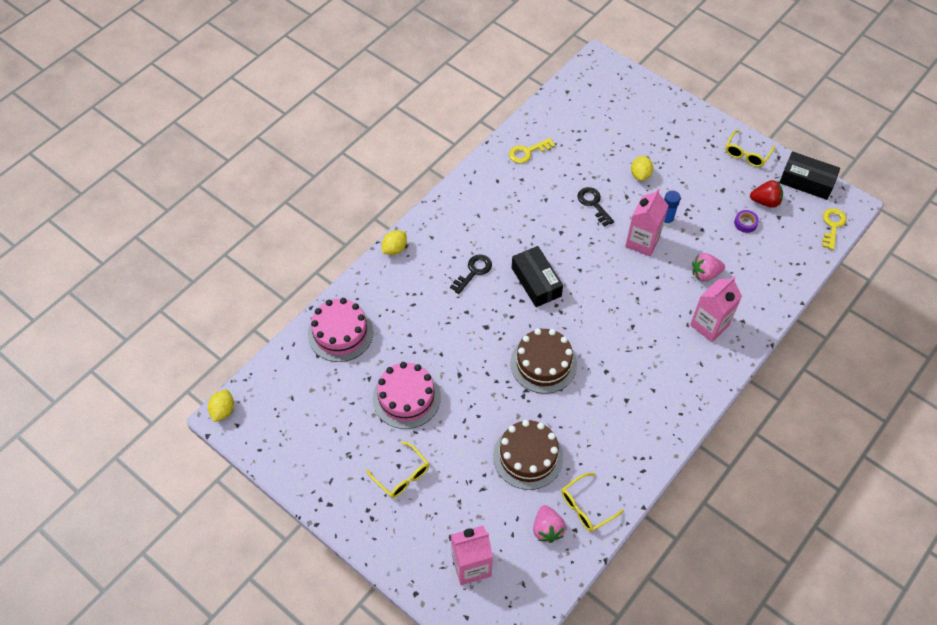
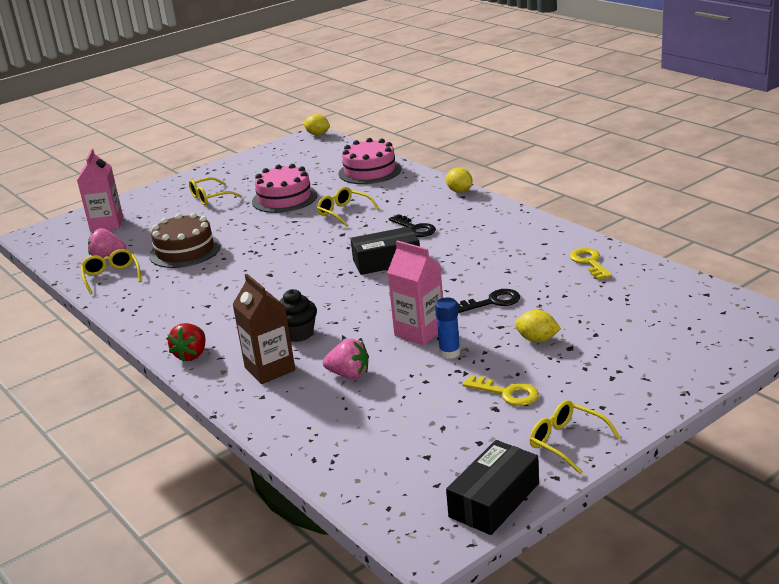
camera: 105 degrees right, 30 degrees down
brown cake [510,329,577,394] -> none
pink carton [690,276,742,342] -> brown carton [232,274,295,384]
pink strawberry [692,253,725,282] -> pink strawberry turned 105 degrees clockwise [323,338,369,379]
purple tape [734,210,759,233] -> none
red strawberry [750,180,783,208] -> red strawberry moved to [168,323,206,362]
yellow key [822,208,847,250] -> yellow key moved to [462,375,539,406]
none -> black cupcake [280,289,317,342]
none -> yellow glasses [317,187,379,227]

